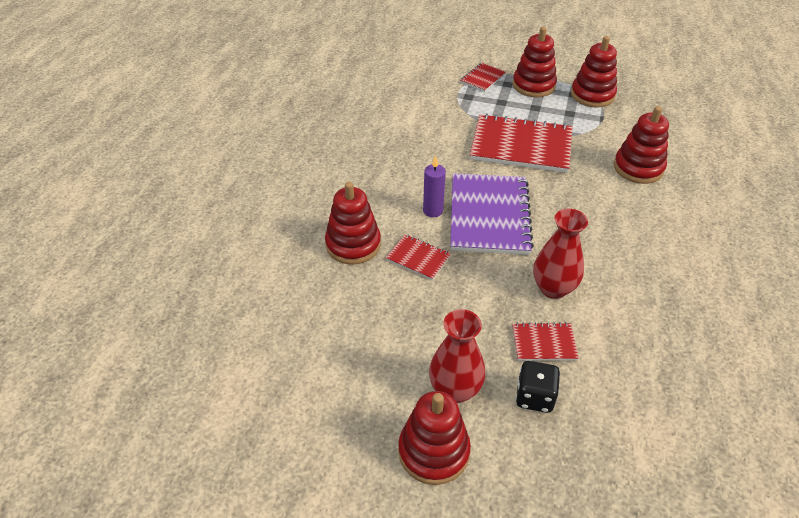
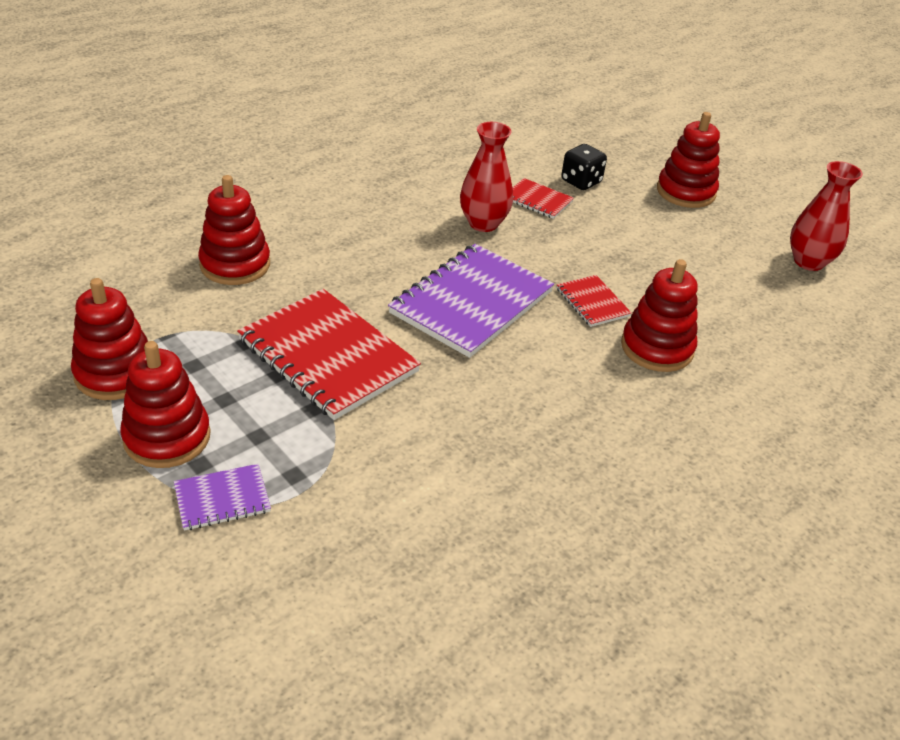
camera: 150 degrees left, 5 degrees down
purple candle [423,156,446,217] -> none
red vase [429,309,485,403] -> red vase moved to [790,161,863,271]
red notebook [461,63,506,92] -> purple notebook [174,464,271,531]

